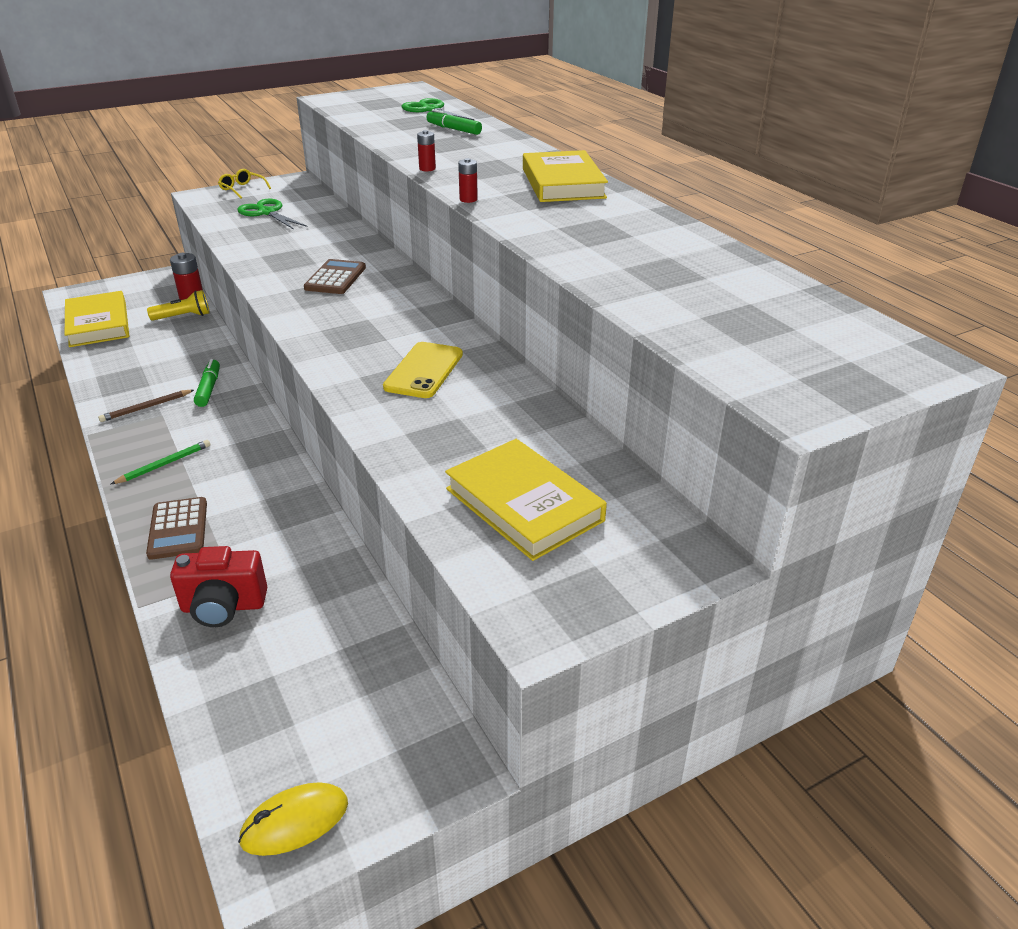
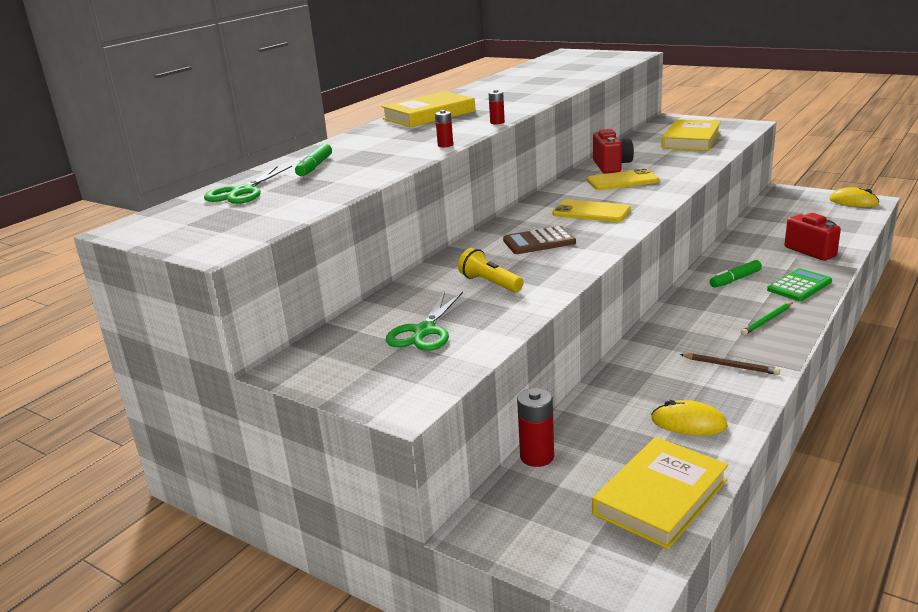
camera: 115 degrees left, 10 degrees down
green pencil [111,440,210,484] -> green pencil turned 60 degrees counterclockwise [741,302,793,336]
brown calculator [146,497,207,560] -> green calculator [767,268,832,301]
yellow flashlight [147,290,210,321] -> yellow flashlight moved to [458,248,524,293]
green marker [194,359,220,407] -> green marker moved to [710,260,762,288]
yellow glasses [218,169,271,199] -> none
none -> yellow phone [552,199,631,222]
none -> red camera [593,129,634,174]
none -> yellow mouse [651,400,728,435]

